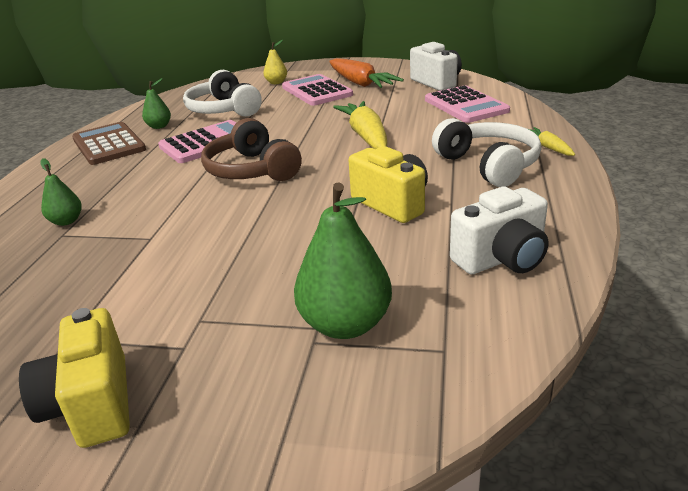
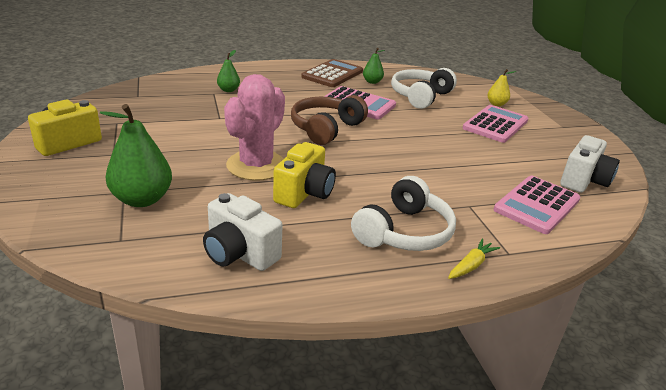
camera: 60 degrees right, 0 degrees up
orange carrot [329,58,404,88] -> none
yellow carrot [333,101,388,149] -> none
none -> pink cactus [224,74,285,181]

